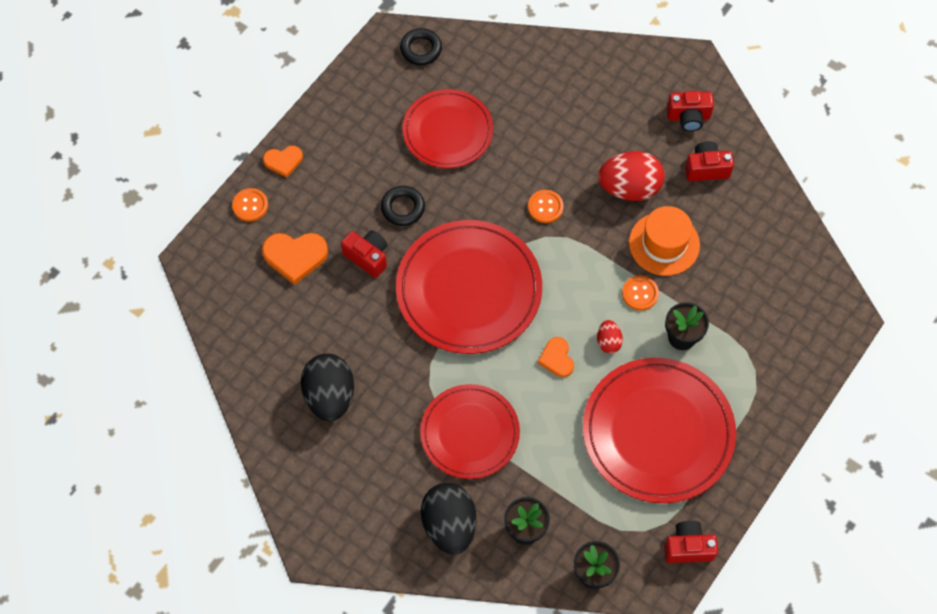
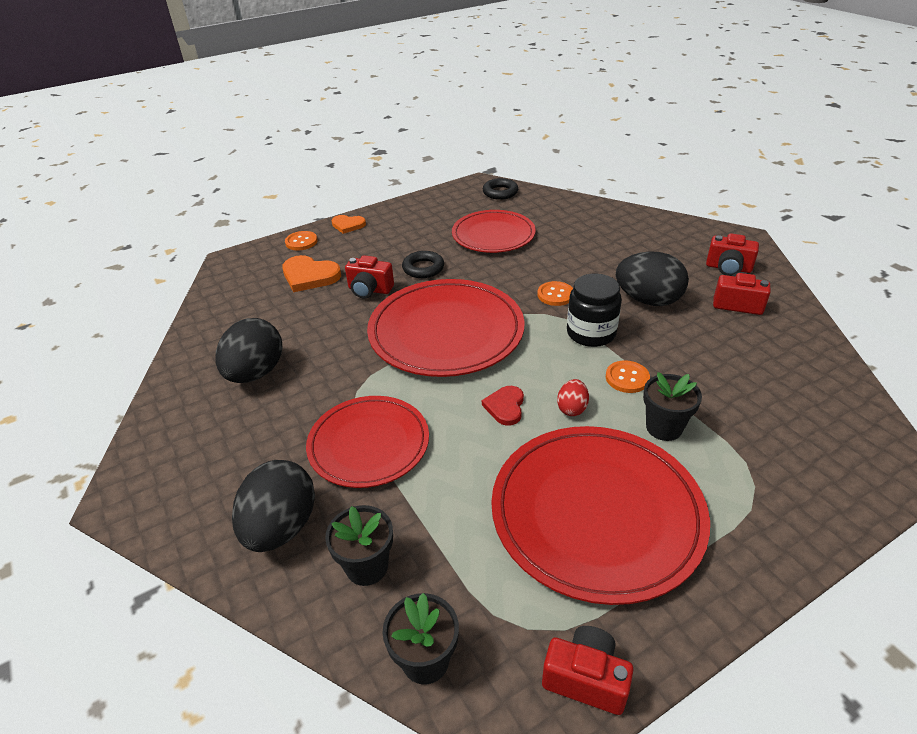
camera: 25 degrees right, 25 degrees down
red camera [341,230,388,278] -> red camera turned 135 degrees clockwise [345,255,394,298]
orange heart [538,337,574,377] -> red heart [482,386,524,426]
red egg [598,151,665,201] -> black egg [616,251,689,306]
orange hat [629,206,700,276] -> none
none -> black jar [567,274,622,347]

